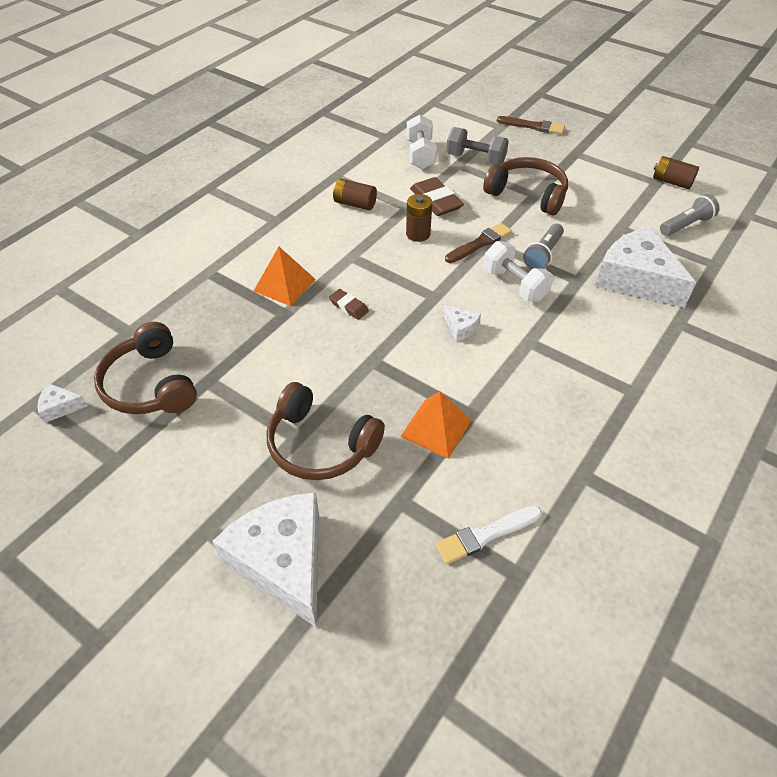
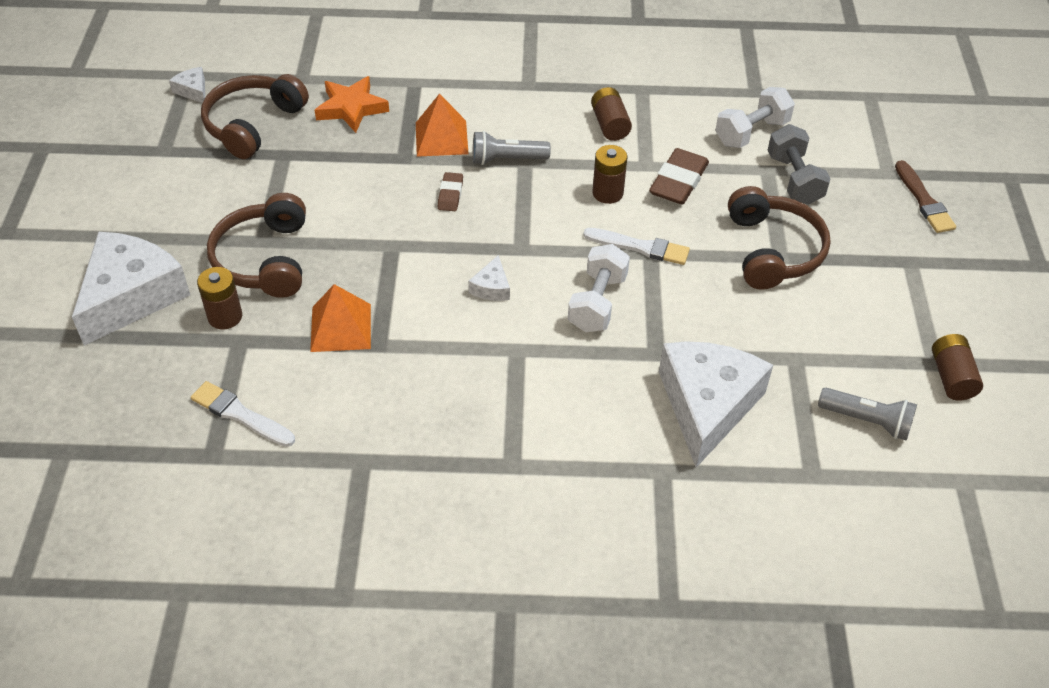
camera: 55 degrees right, 0 degrees up
brown brush [445,223,512,263] -> white brush [583,228,690,265]
grey flashlight [523,224,564,269] -> grey flashlight moved to [473,131,551,165]
none -> brown battery [197,267,242,330]
none -> orange star [315,76,389,133]

